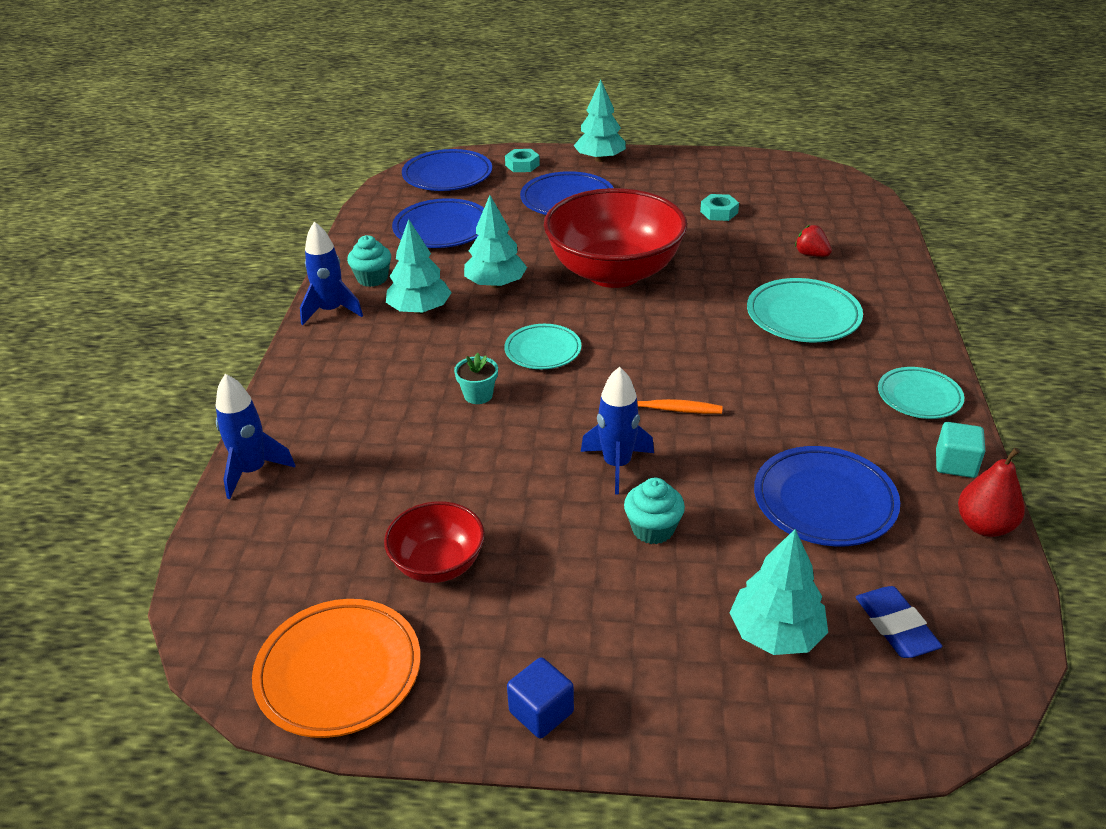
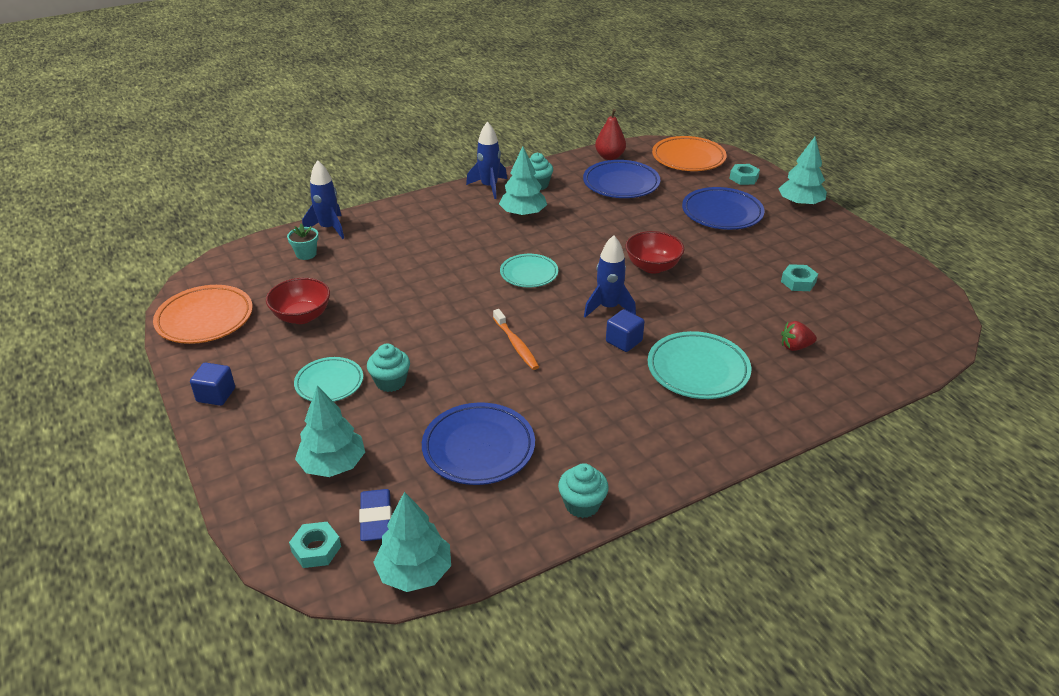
camera: 55 degrees right, 0 degrees up
blue plate [402,149,492,191] -> orange plate [652,136,727,171]
turquoise flower pot [454,353,498,404] -> turquoise flower pot moved to [287,224,319,260]
turquoise tree [464,195,527,288] -> turquoise tree moved to [373,492,451,592]
red bowl [544,188,687,288] -> red bowl [626,231,684,274], size x0.50
blue rocket [581,367,654,495] -> blue rocket moved to [584,235,636,317]
red strawberry [795,225,832,257] -> red strawberry turned 105 degrees counterclockwise [781,321,817,351]
blue eraser [856,586,943,658] -> blue eraser turned 45 degrees counterclockwise [359,489,392,541]
turquoise plate [878,367,964,419] -> turquoise plate moved to [294,357,363,402]
turquoise cube [936,422,985,478] -> turquoise cupcake [558,463,609,518]
red pear [958,448,1025,537] -> red pear moved to [595,109,626,160]
none -> turquoise nut [289,522,341,568]
none -> blue cube [606,309,645,352]

